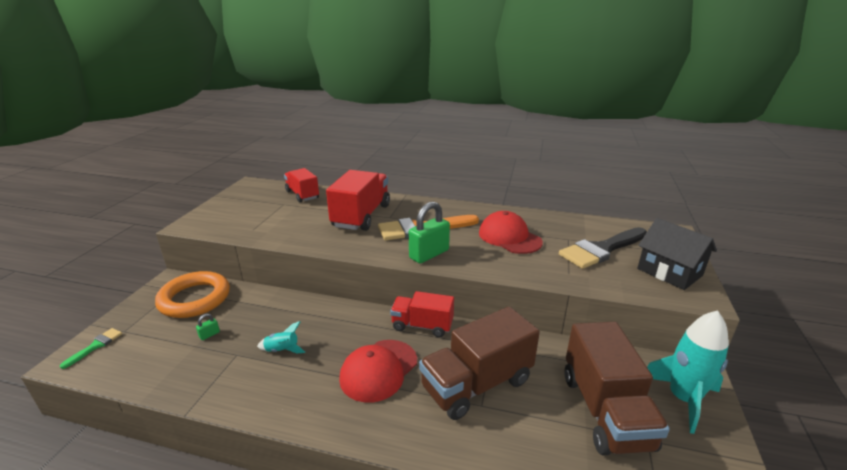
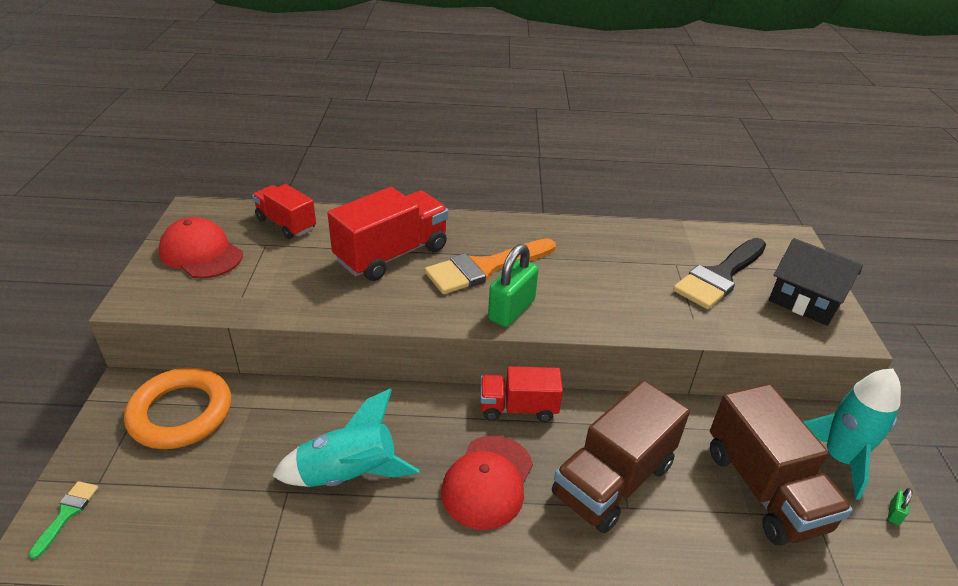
camera: 15 degrees left, 10 degrees up
green padlock [196,314,220,340] -> green padlock moved to [888,488,912,525]
turquoise rocket [257,321,305,353] -> turquoise rocket [272,388,419,487], size x2.08
red truck [326,170,390,231] -> red truck turned 45 degrees clockwise [327,187,449,281]
red cap [479,211,543,254] -> red cap moved to [158,217,243,278]

